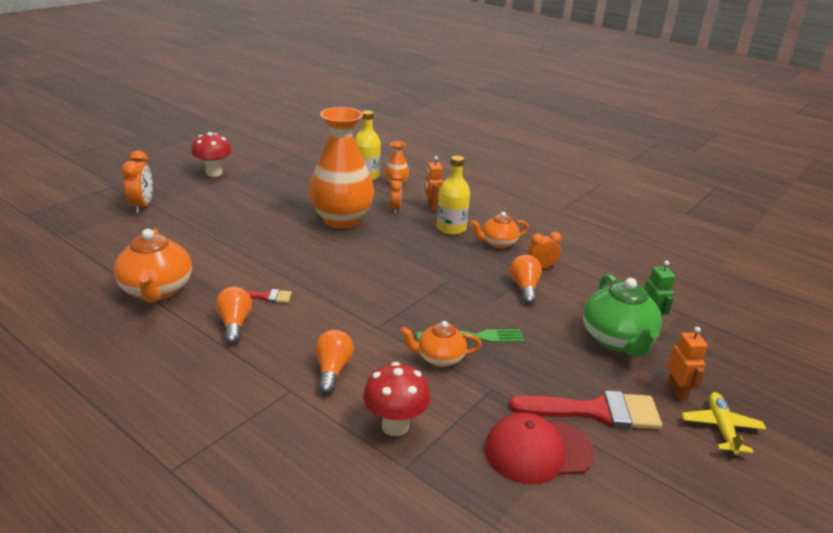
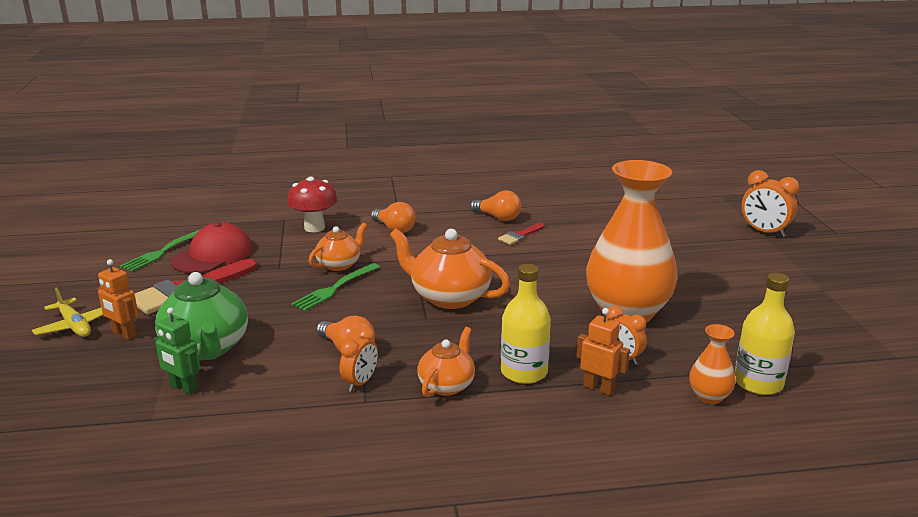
camera: 135 degrees right, 5 degrees down
orange teapot [114,229,192,303] -> orange teapot moved to [390,228,510,309]
red mushroom [191,132,232,177] -> none
green teapot [583,274,662,357] -> green teapot turned 150 degrees counterclockwise [155,272,248,360]
none -> green fork [120,230,199,272]

